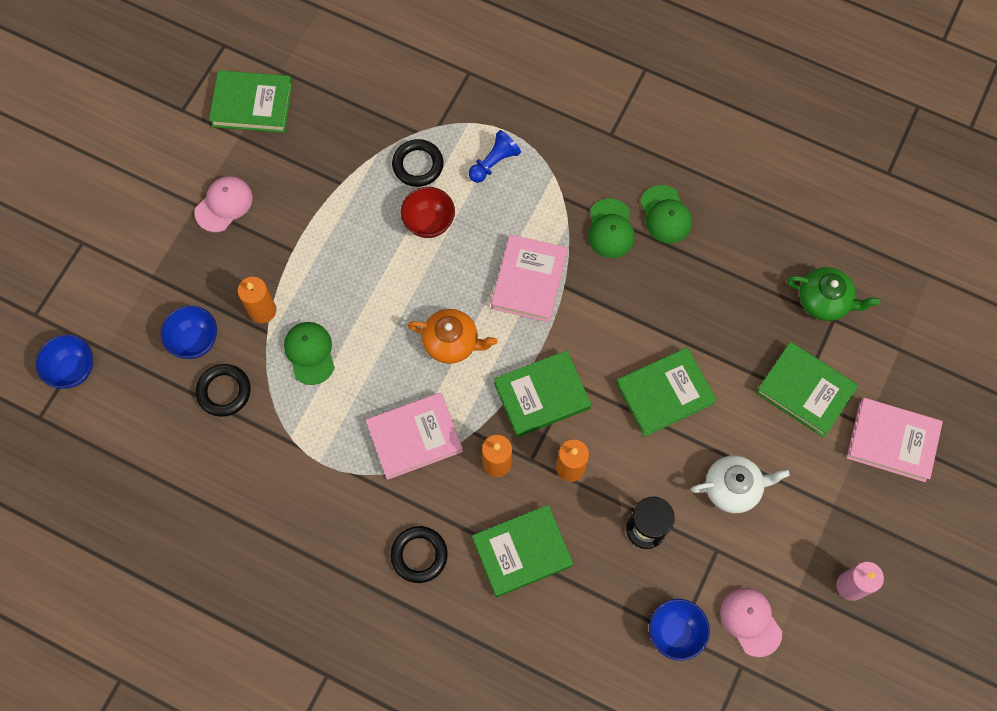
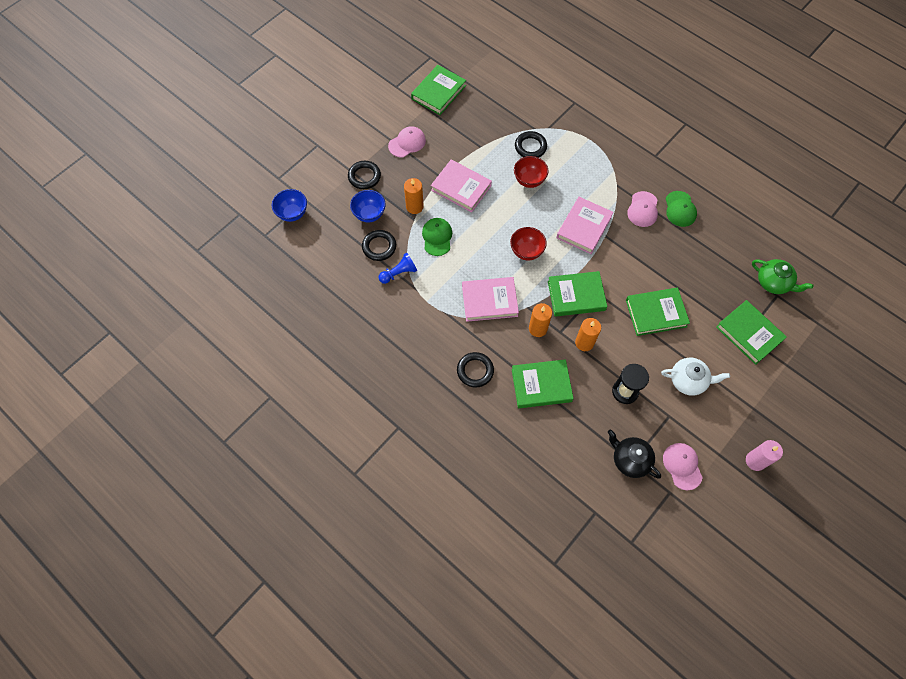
camera: 15 degrees right, 5 degrees down
green book [209,70,293,133] -> green book turned 75 degrees counterclockwise [411,65,466,115]
orange teapot [408,309,498,364] -> red bowl [510,227,547,261]
blue pawn [469,130,521,183] -> blue pawn moved to [379,253,417,284]
green cap [588,198,635,258] -> pink cap [627,191,658,227]
blue bowl [649,599,710,661] -> black teapot [608,429,661,479]
pink book [846,398,943,482] -> pink book moved to [431,160,492,212]
none -> black ring [348,161,381,189]

